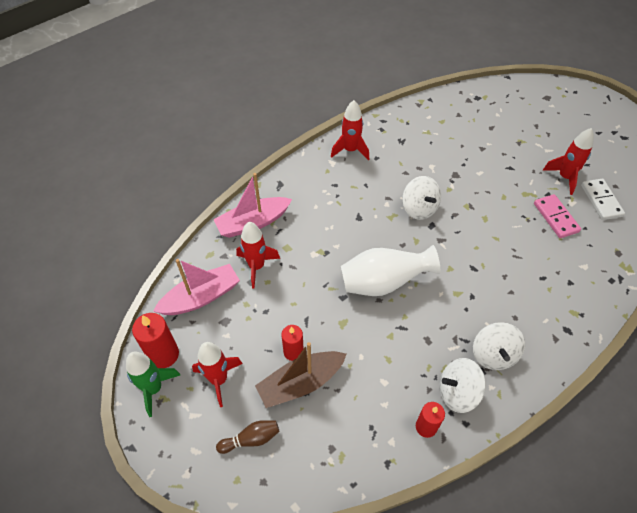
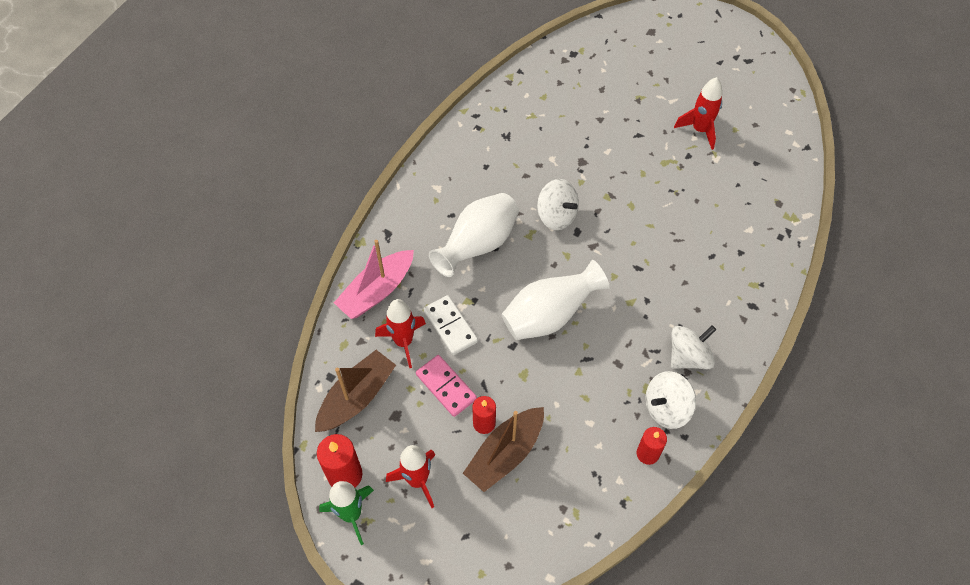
camera: 20 degrees left, 5 degrees up
pink boat [153,259,240,315] -> brown boat [315,350,396,432]
brown bowling pin [216,420,280,454] -> none
red rocket [331,100,369,160] -> none
white spinning top [473,322,525,370] -> white spinning top turned 105 degrees counterclockwise [671,326,716,369]
pink domino [534,194,581,238] -> pink domino moved to [416,355,477,417]
white domino [581,178,625,220] -> white domino moved to [424,295,478,355]
none -> white vase [429,193,519,277]

